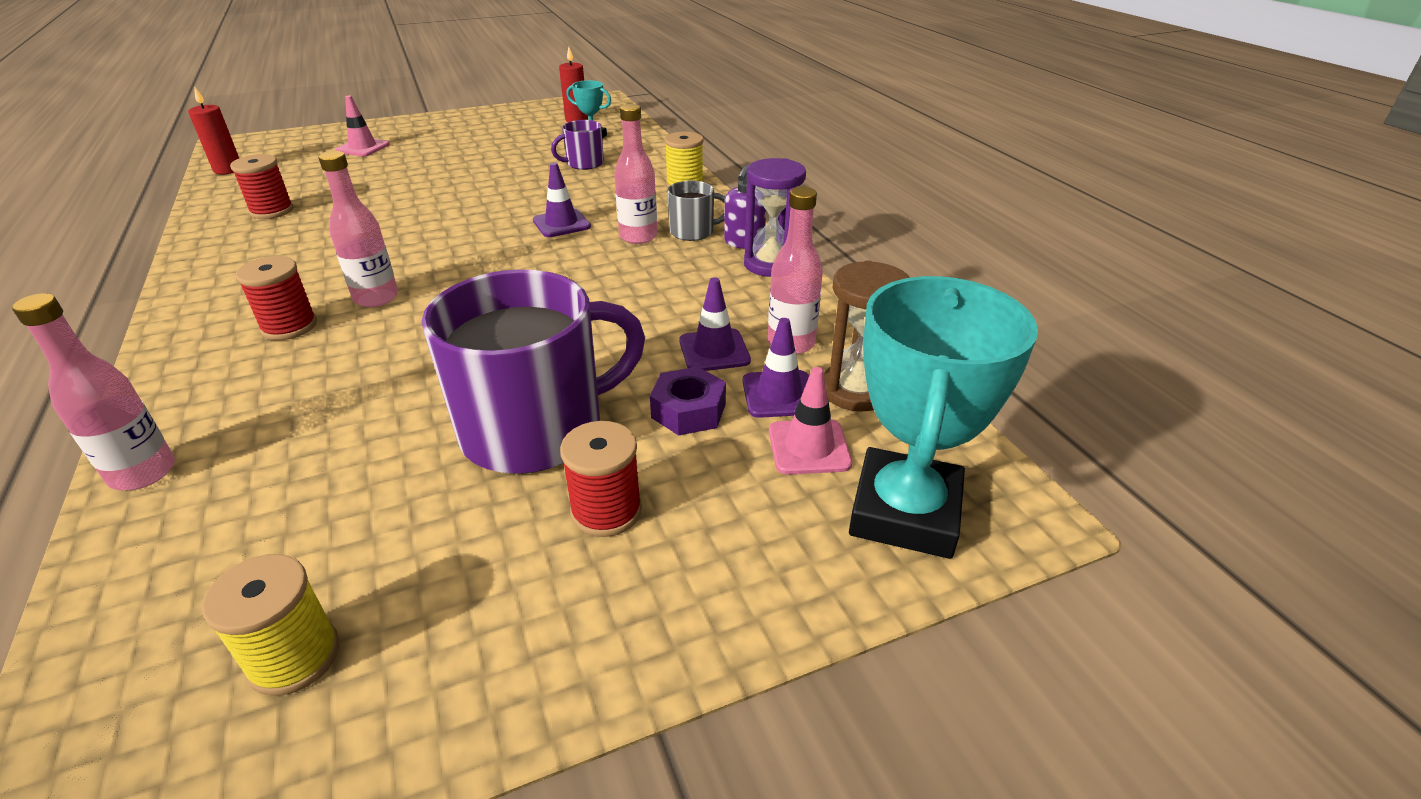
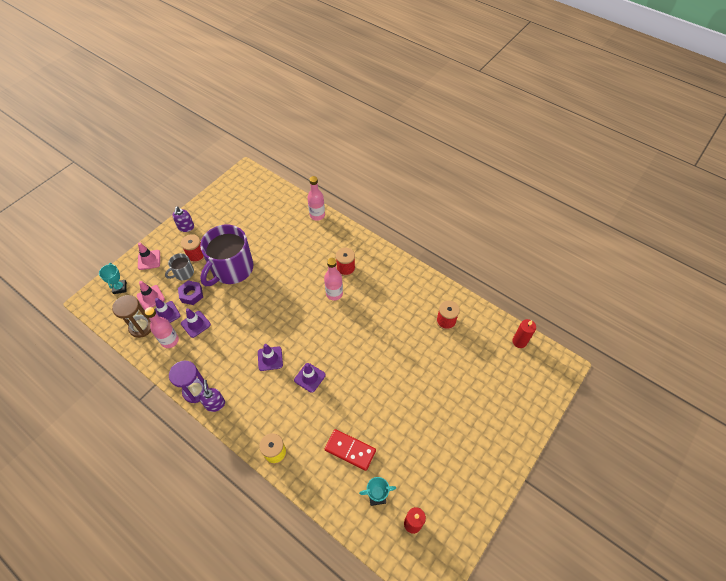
camera: 150 degrees right, 20 degrees up
yellow spool [202,554,340,696] -> none
pink traffic cone [335,95,390,156] -> pink traffic cone moved to [138,242,160,270]
purple mug [551,120,604,170] -> red domino [325,429,376,471]
pink bottle [614,104,657,244] -> none
grey mug [667,181,726,241] -> grey mug moved to [165,253,194,280]
turquoise trophy [849,276,1038,559] -> turquoise trophy [99,263,127,294], size x0.48
none -> purple soap dispenser [172,206,194,232]
none -> purple traffic cone [258,344,283,371]

